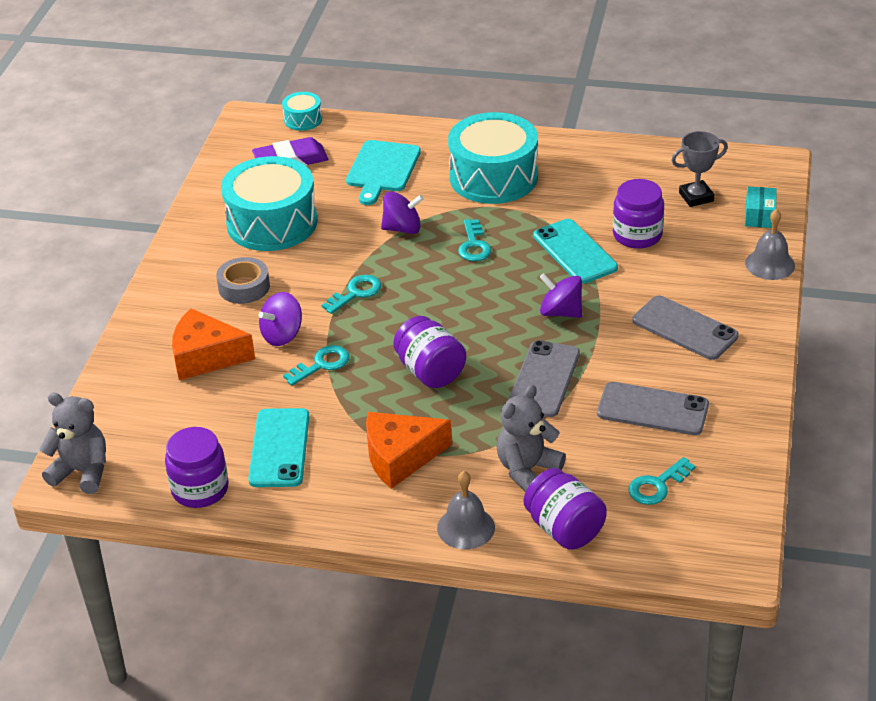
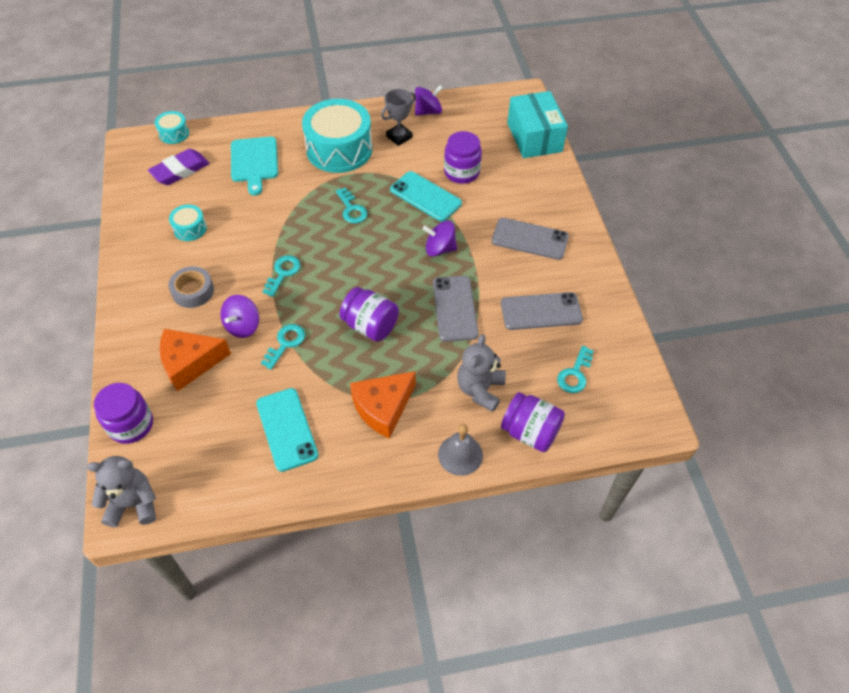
camera: 25 degrees left, 15 degrees up
purple jar [165,427,229,508] -> purple jar moved to [94,383,153,444]
turquoise drum [221,156,318,251] -> turquoise drum [169,204,207,241], size x0.46
purple spinning top [381,191,424,234] -> purple spinning top moved to [415,85,443,116]
grey trophy [671,131,728,207] -> grey trophy moved to [381,89,416,146]
turquoise box [745,187,777,228] -> turquoise box [507,91,568,158], size x2.05
grey bell [745,209,795,280] -> none

